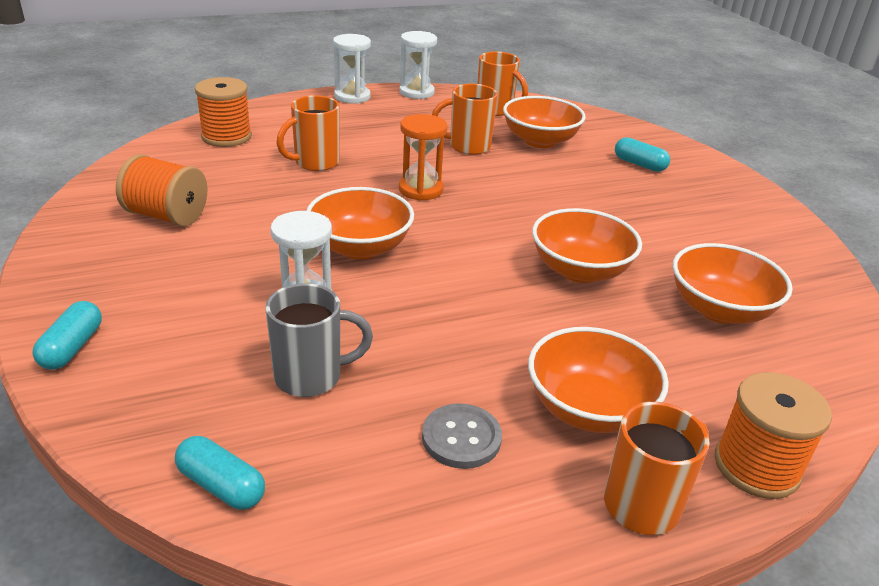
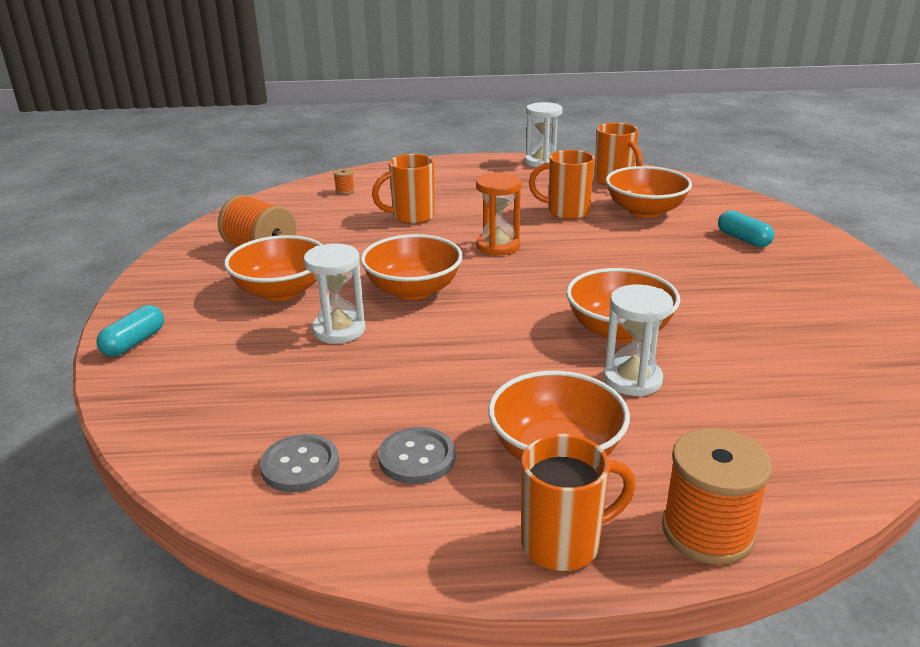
camera: 20 degrees right, 5 degrees down
turquoise capsule [175,436,265,509] -> none
orange spool [195,77,252,147] -> orange spool [334,168,355,195], size x0.42
grey mug [265,284,373,397] -> none
white hourglass [333,34,371,104] -> white hourglass moved to [603,284,673,397]
orange bowl [673,243,793,324] -> orange bowl moved to [224,235,323,301]
none -> grey button [260,434,339,492]

